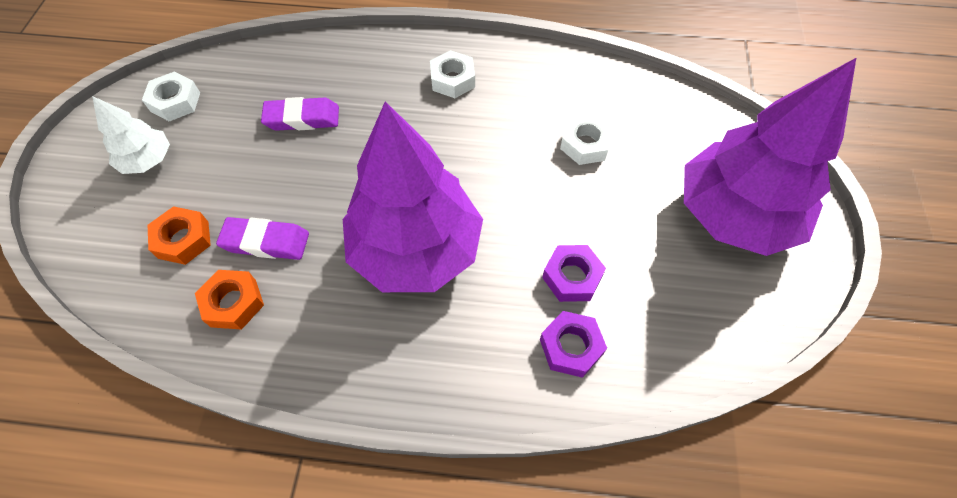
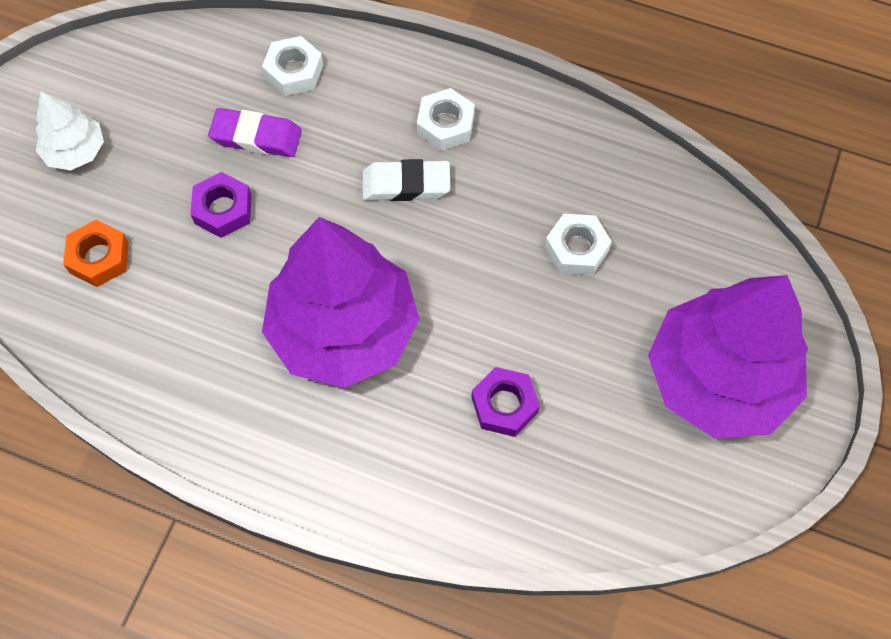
camera: 15 degrees right, 5 degrees up
white nut [142,72,200,121] -> white nut moved to [262,36,323,96]
orange nut [195,270,264,329] -> none
purple eraser [216,217,309,260] -> none
purple nut [540,311,607,378] -> purple nut moved to [191,172,252,238]
none -> white eraser [362,159,450,201]

